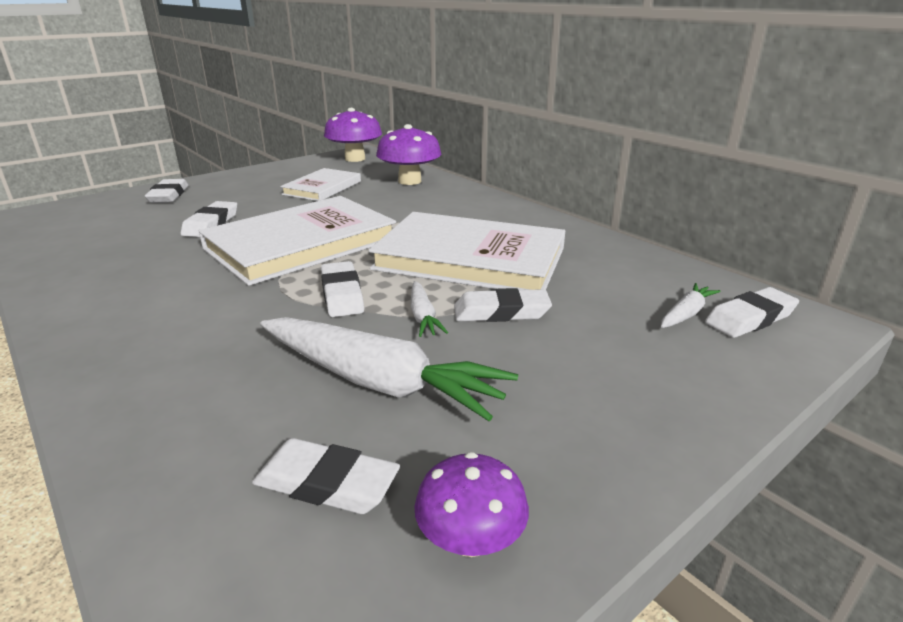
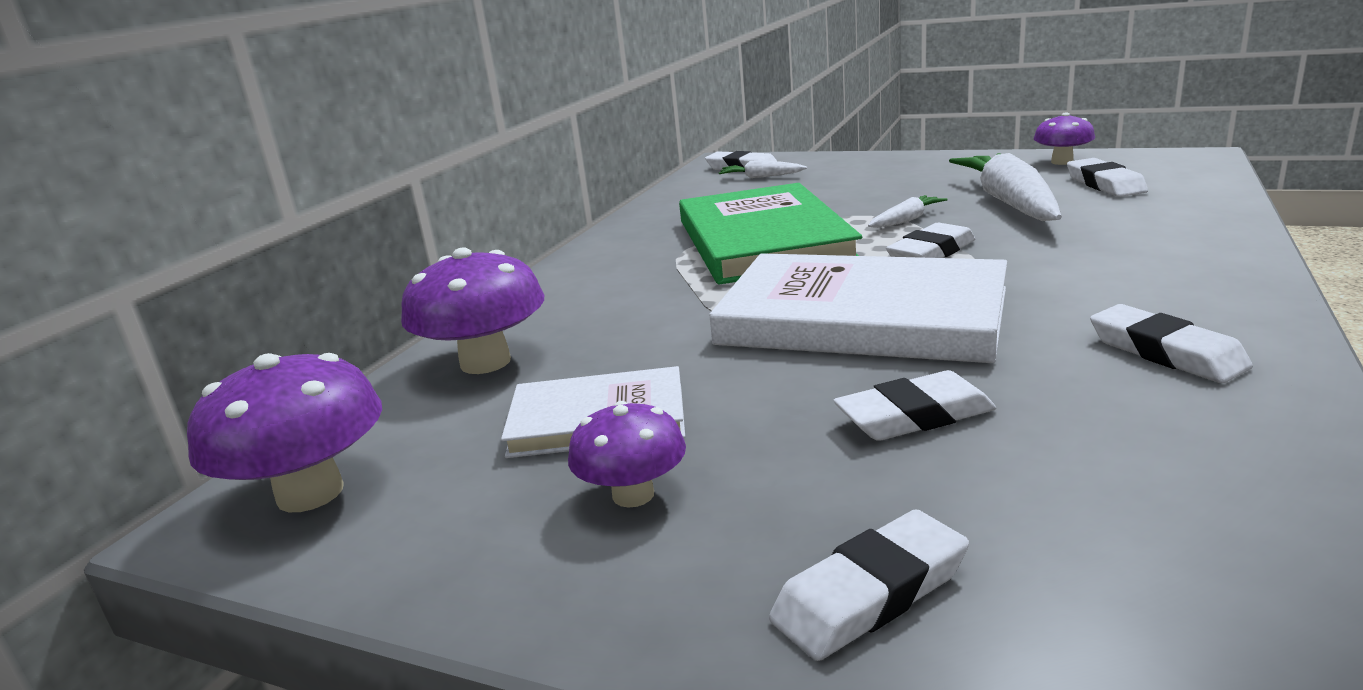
camera: 115 degrees left, 5 degrees down
white book [368,212,565,290] -> green book [679,183,862,285]
white eraser [454,288,552,322] -> white eraser moved to [1090,304,1253,383]
none -> purple mushroom [568,401,686,508]

